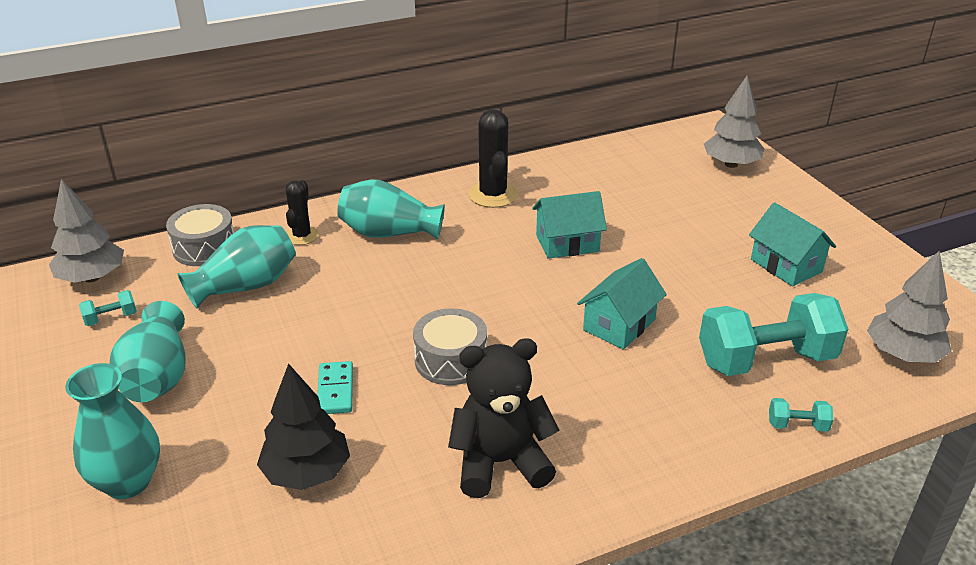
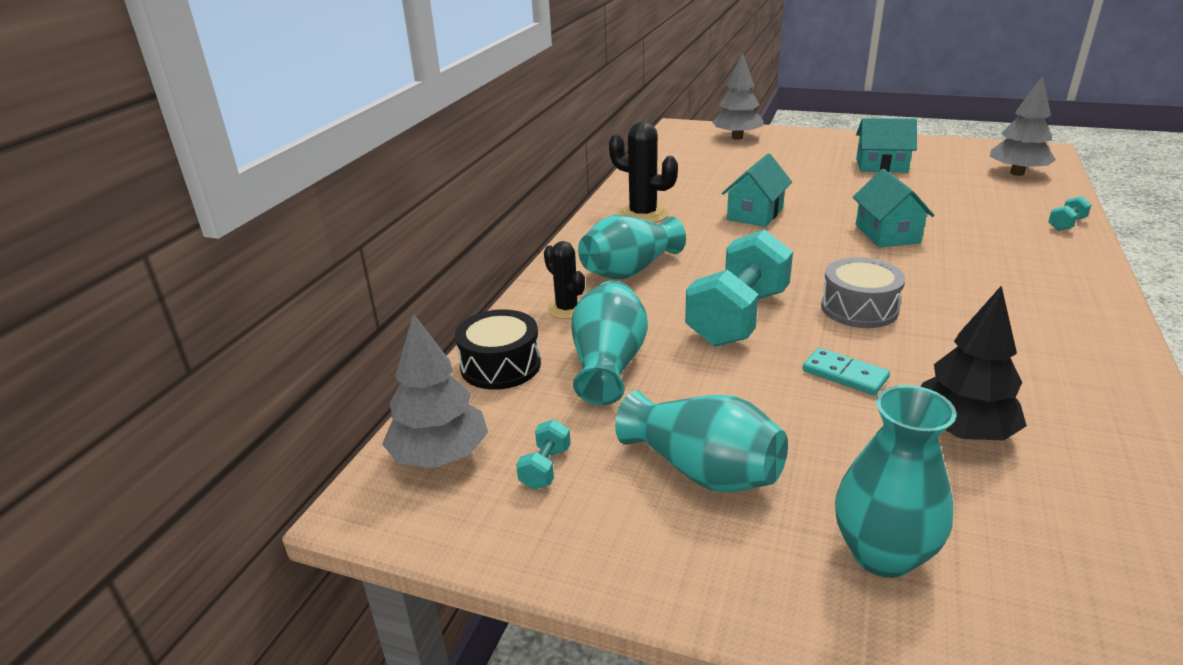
camera: 45 degrees left, 5 degrees down
grey drum [166,204,234,266] -> black drum [455,309,541,390]
black teddy bear [448,338,559,498] -> none
turquoise dumbbell [699,293,848,376] -> turquoise dumbbell moved to [685,229,793,347]

